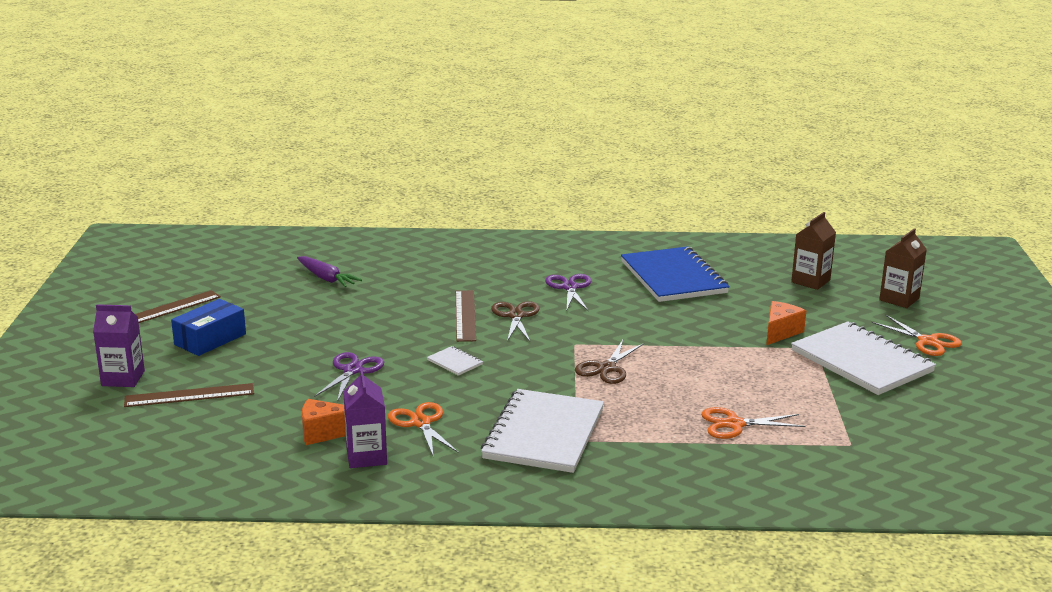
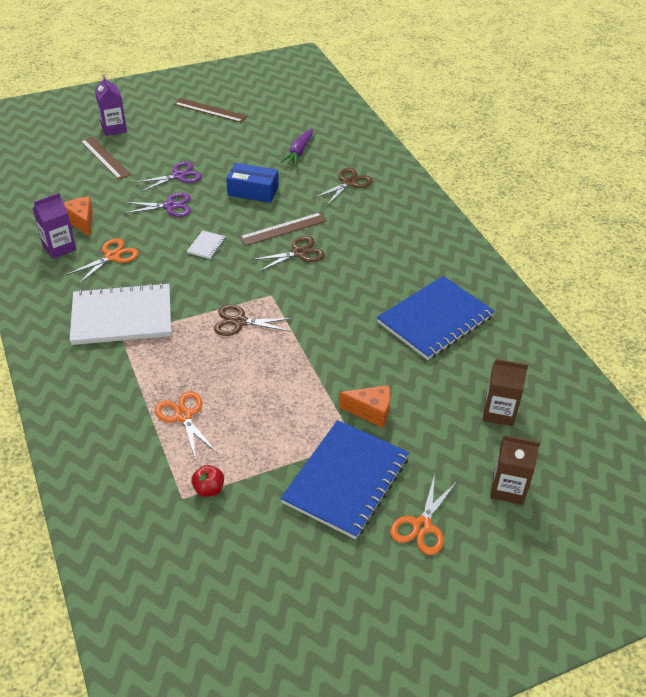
camera: 65 degrees right, 20 degrees up
blue box [171,299,246,356] -> blue box moved to [226,163,279,203]
purple scissors [545,274,591,311] -> purple scissors moved to [134,161,202,192]
white notebook [791,321,936,395] -> blue notebook [280,420,409,539]
none -> red apple [191,465,224,497]
none -> brown scissors [314,168,373,205]

